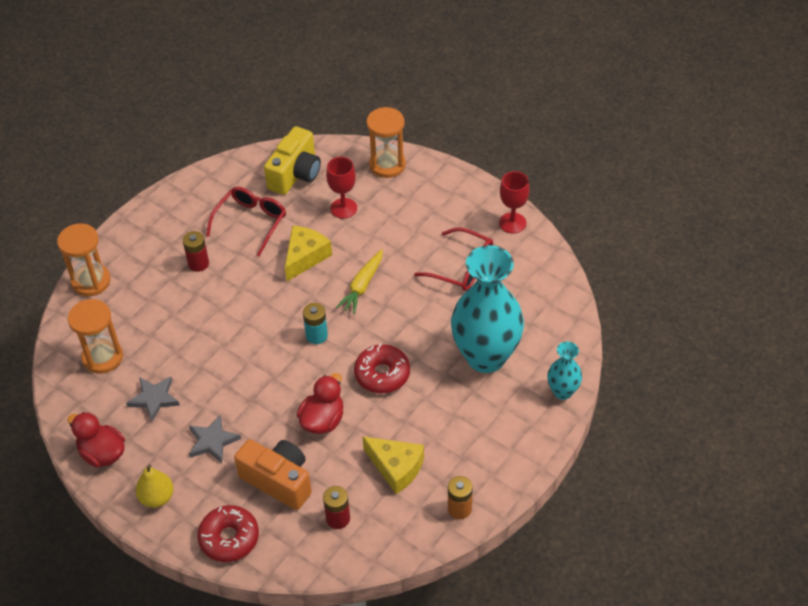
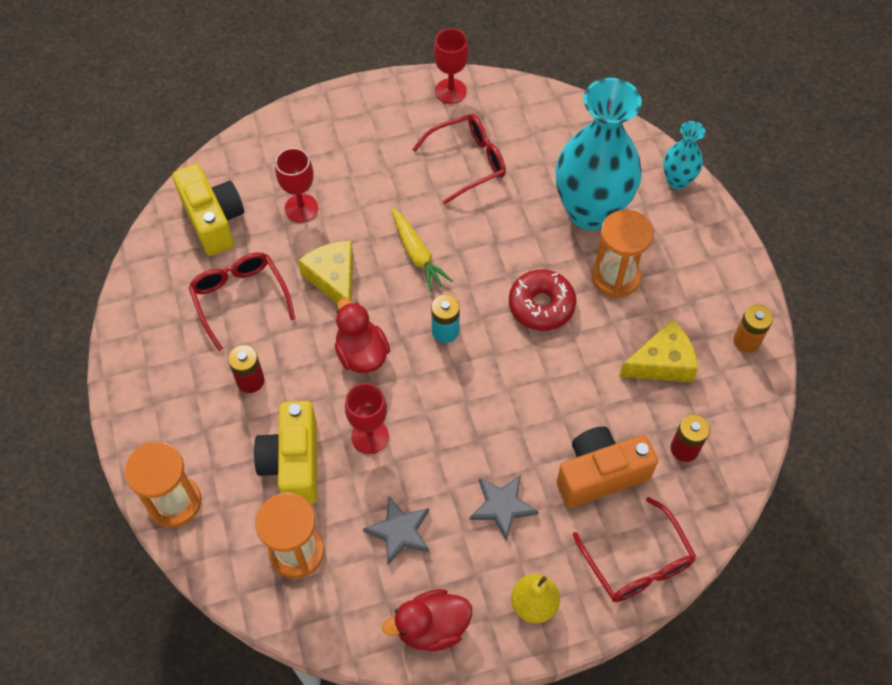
camera: 55 degrees left, 10 degrees up
red donut [197,505,259,562] -> red glasses [573,497,696,602]
red duck [297,373,343,434] -> red duck moved to [335,298,390,373]
orange hourglass [366,107,406,178] -> orange hourglass moved to [592,210,654,298]
none -> yellow camera [254,401,317,504]
none -> red goblet [345,383,389,454]

